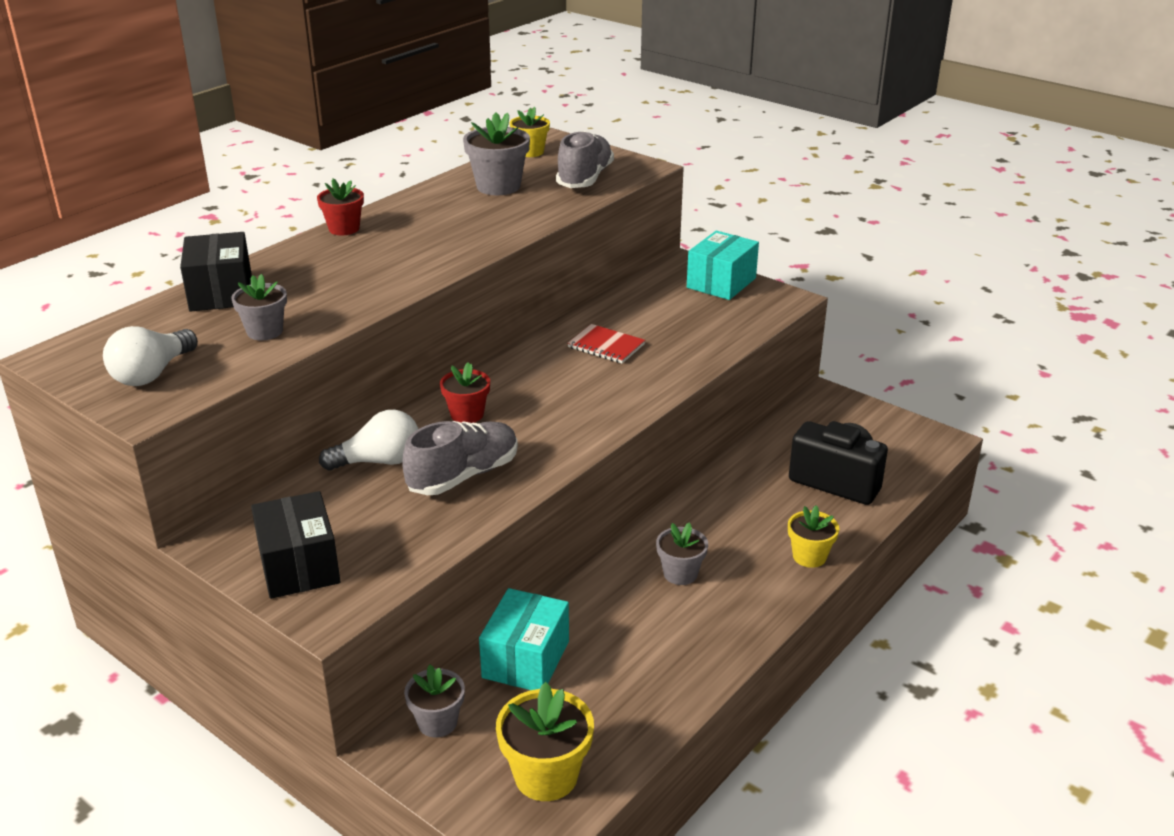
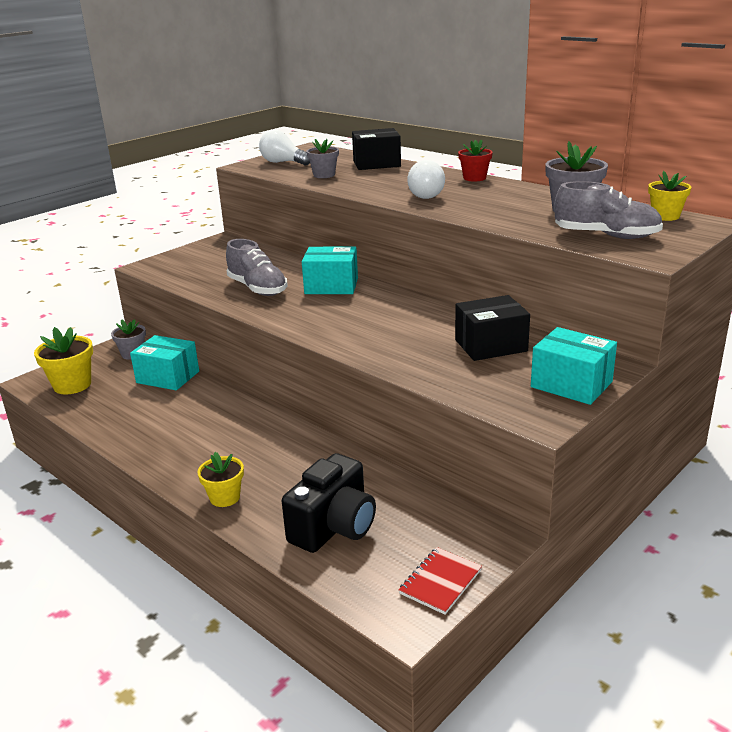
camera: 95 degrees right, 5 degrees down
black box [251,491,341,599] -> black box moved to [455,295,530,361]
white light bulb [319,410,418,471] -> white light bulb moved to [407,160,445,199]
red flower pot [440,362,490,423] -> turquoise box [302,246,358,294]
red notebook [567,324,645,363] -> red notebook moved to [399,547,482,615]
grey flower pot [656,522,708,585] -> none

